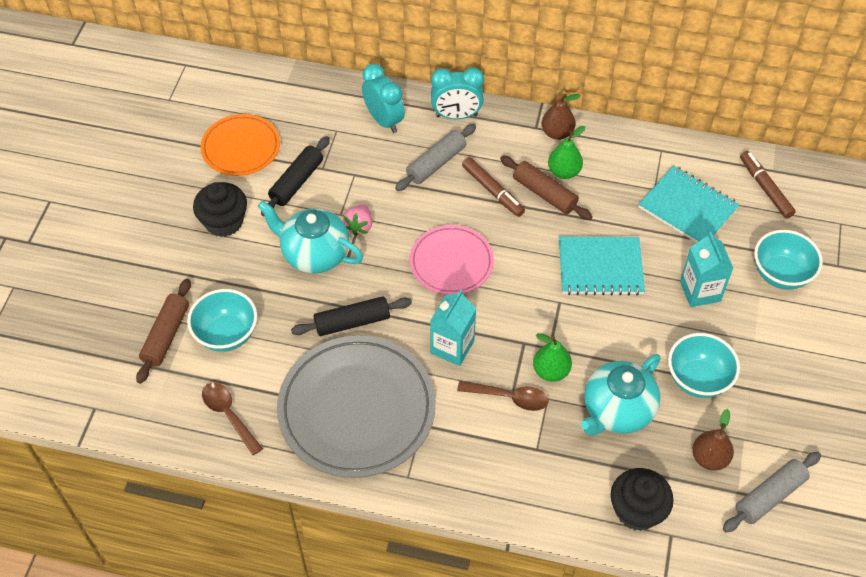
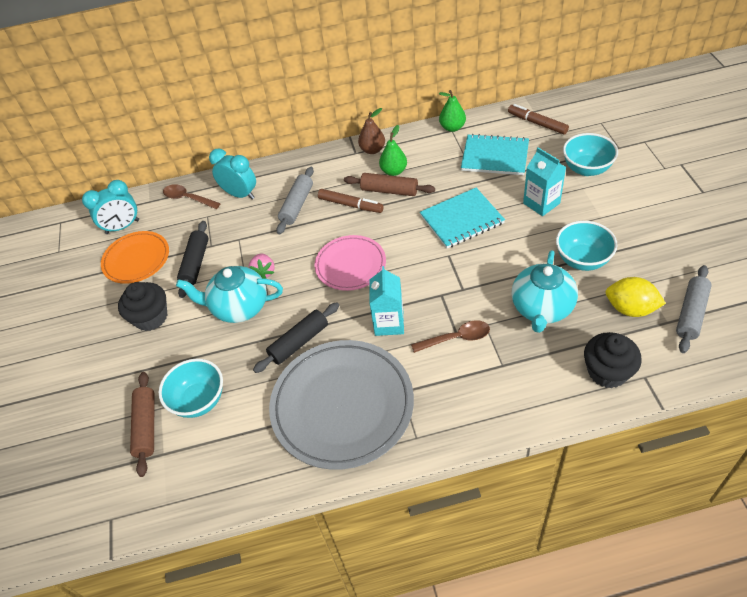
camera: 20 degrees left, 5 degrees down
brown spoon [202,382,263,455] -> brown spoon moved to [163,184,221,209]
turquoise clock [431,67,484,119] -> turquoise clock moved to [82,180,139,234]
green pear [533,333,572,382] -> green pear moved to [439,90,466,132]
brown pear [692,409,734,471] -> yellow lemon [606,277,666,317]

